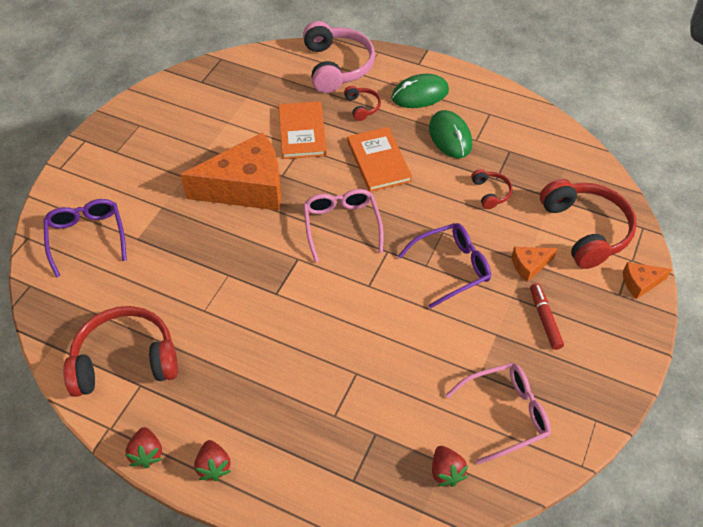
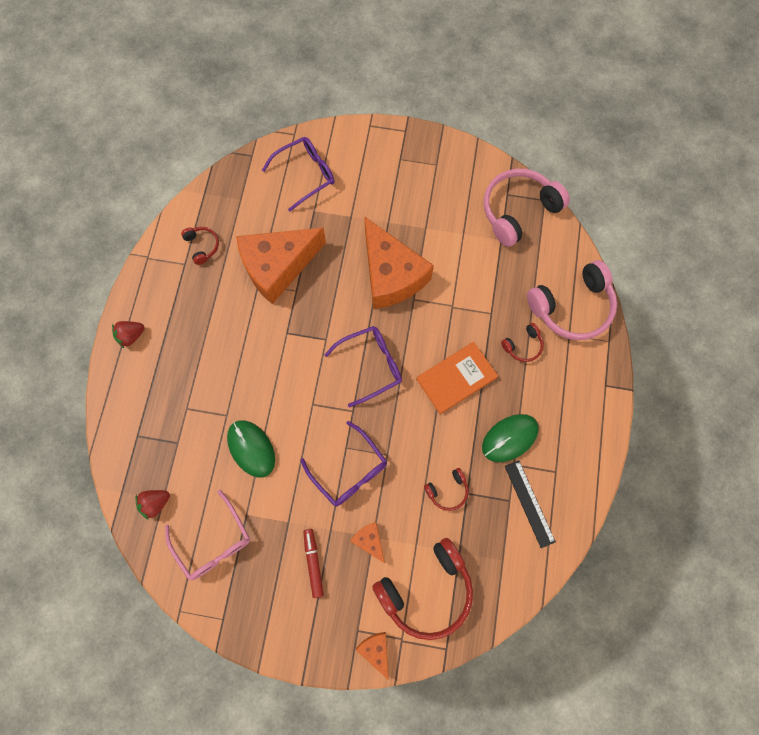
camera: 75 degrees right, 20 degrees up
red headphones [63,306,178,397] -> red headphones [181,227,219,265], size x0.47
red strawberry [125,427,162,468] -> none
orange book [279,101,327,159] -> none
pink glasses [303,189,384,262] -> purple glasses [324,326,402,408]
green mouse [391,74,449,108] -> green mouse moved to [227,420,275,478]
red marker [530,283,564,350] -> red marker turned 75 degrees counterclockwise [303,529,324,598]
none -> orange cheese [236,228,326,304]
none -> pink headphones [484,169,570,247]
none -> black ruler [505,460,556,548]

